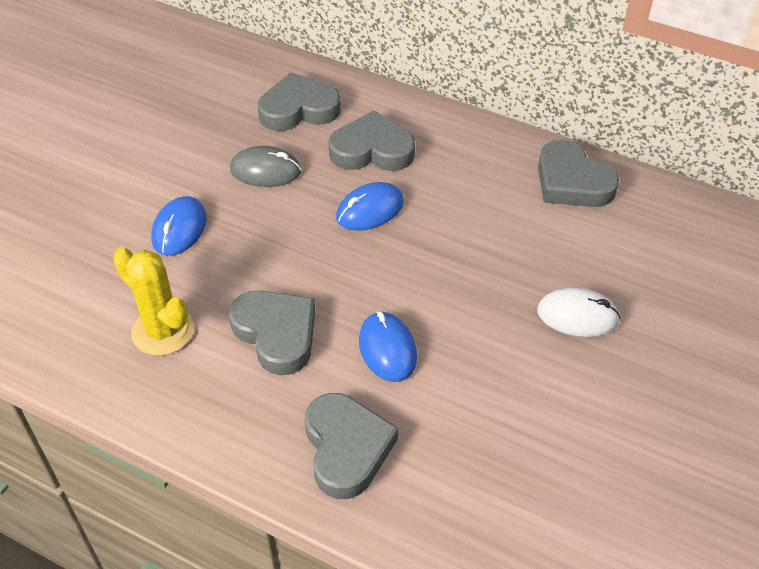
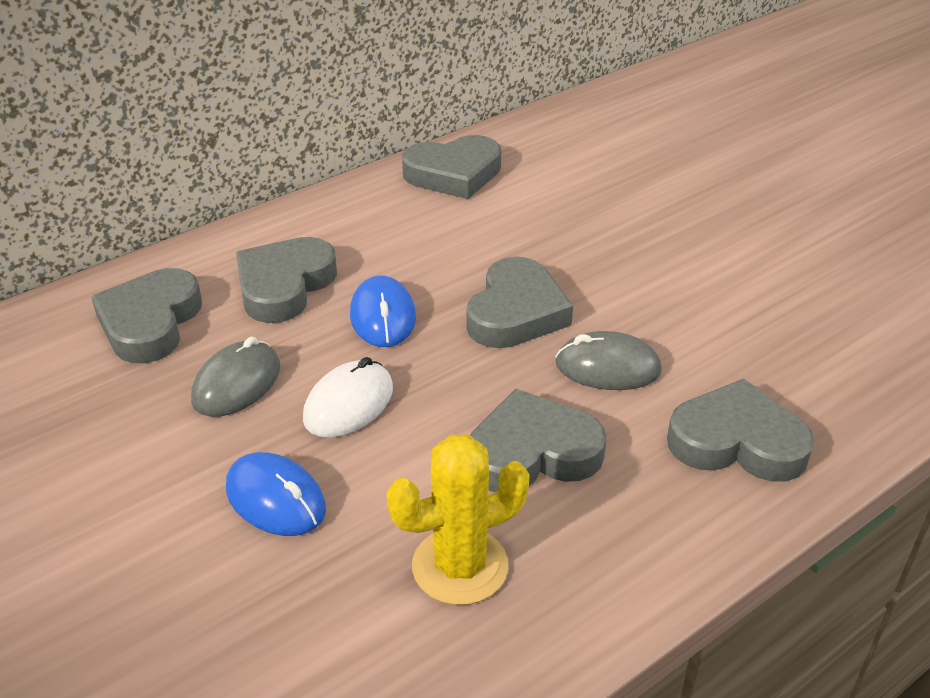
camera: 65 degrees left, 10 degrees down
blue mouse [359,311,417,382] -> grey mouse [555,331,662,390]
white mouse [537,288,621,337] -> white mouse moved to [303,357,393,438]
none -> grey heart [466,257,573,348]

